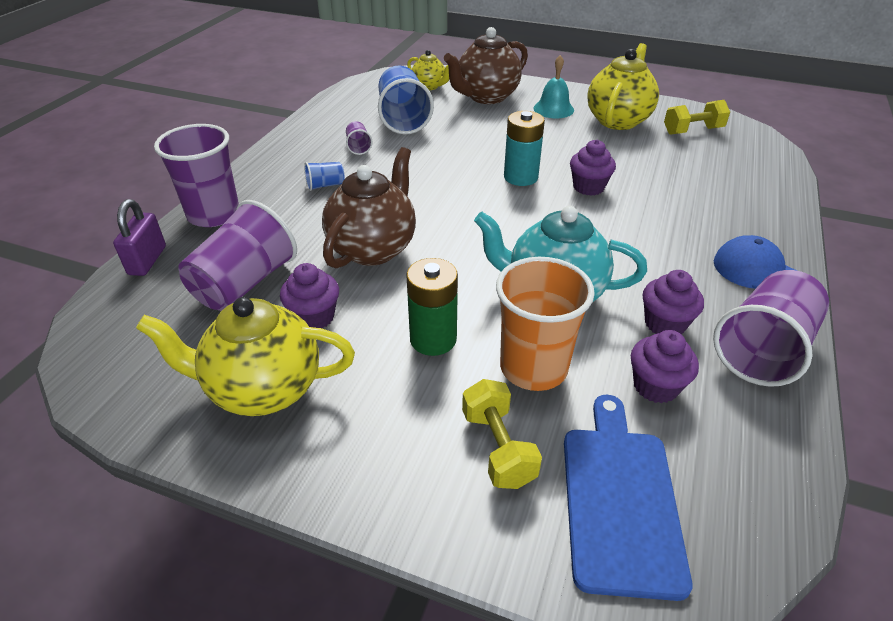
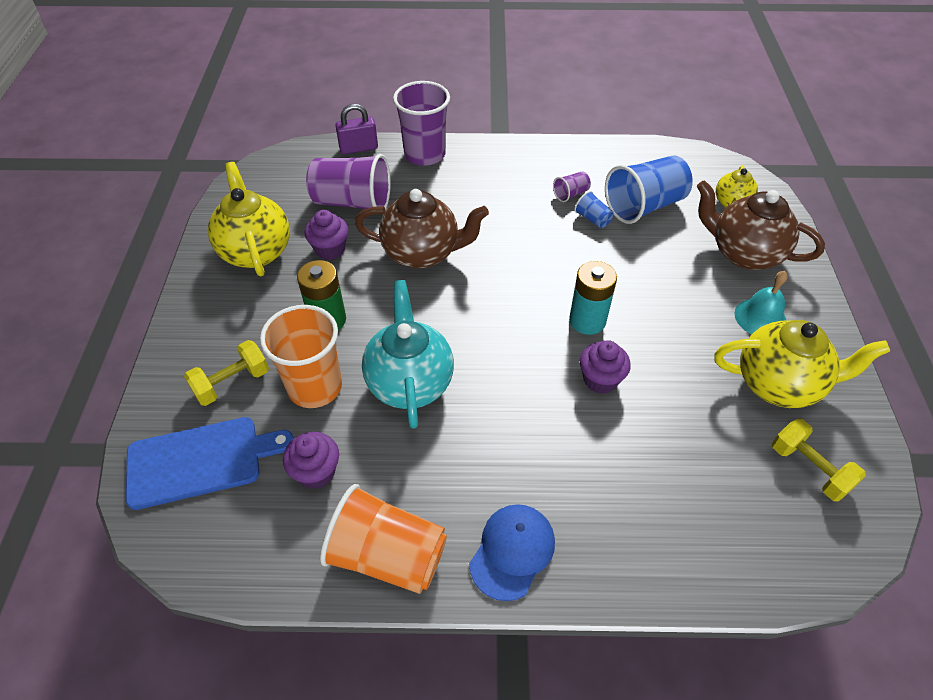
camera: 70 degrees right, 10 degrees up
blue cup [304,162,345,191] -> blue cup moved to [574,191,613,228]
purple cupcake [643,270,704,335] -> none
purple cup [713,270,829,387] -> orange cup [320,484,447,594]

